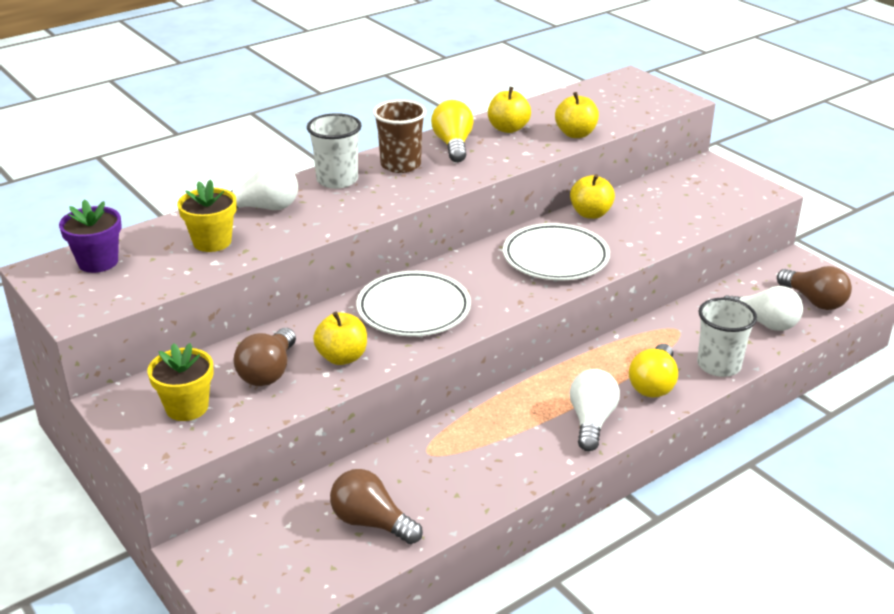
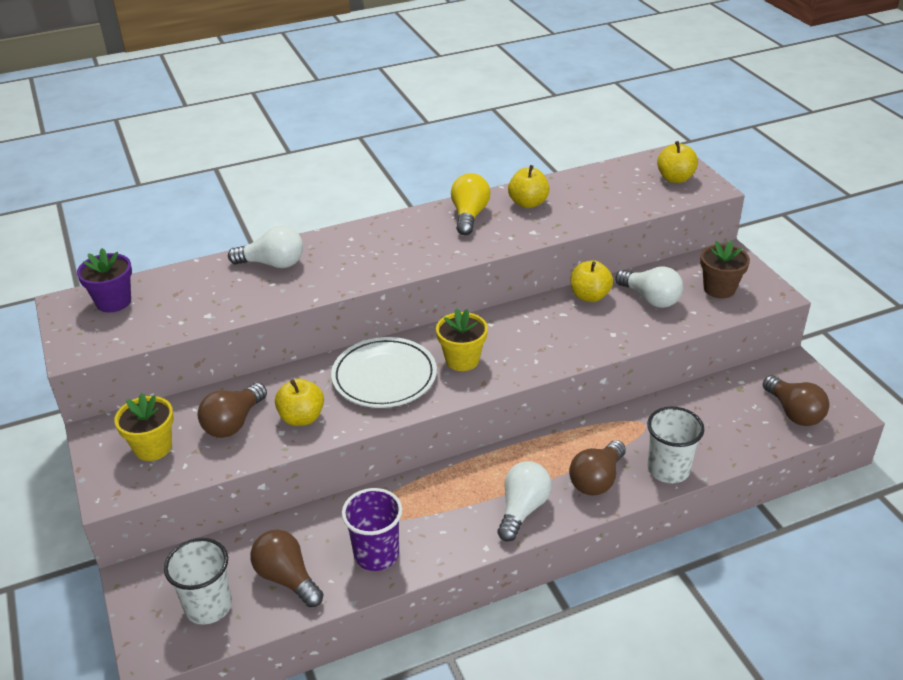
camera: 15 degrees right, 5 degrees up
yellow flower pot [177,180,237,252] -> yellow flower pot moved to [436,308,488,371]
white cup [307,113,362,189] -> white cup moved to [164,538,232,625]
brown cup [373,100,426,173] -> none
white plate [503,223,610,280] -> none
yellow apple [555,92,599,138] -> yellow apple moved to [657,141,698,183]
yellow light bulb [629,344,678,398] -> brown light bulb [569,440,626,496]
white light bulb [723,286,803,331] -> white light bulb moved to [615,266,683,308]
none -> purple cup [342,488,402,571]
none -> brown flower pot [700,240,750,298]

